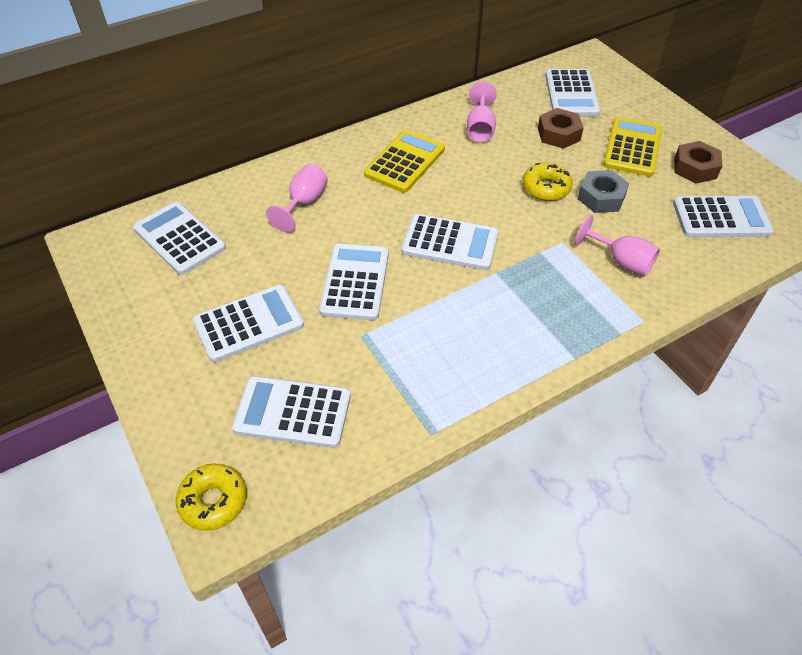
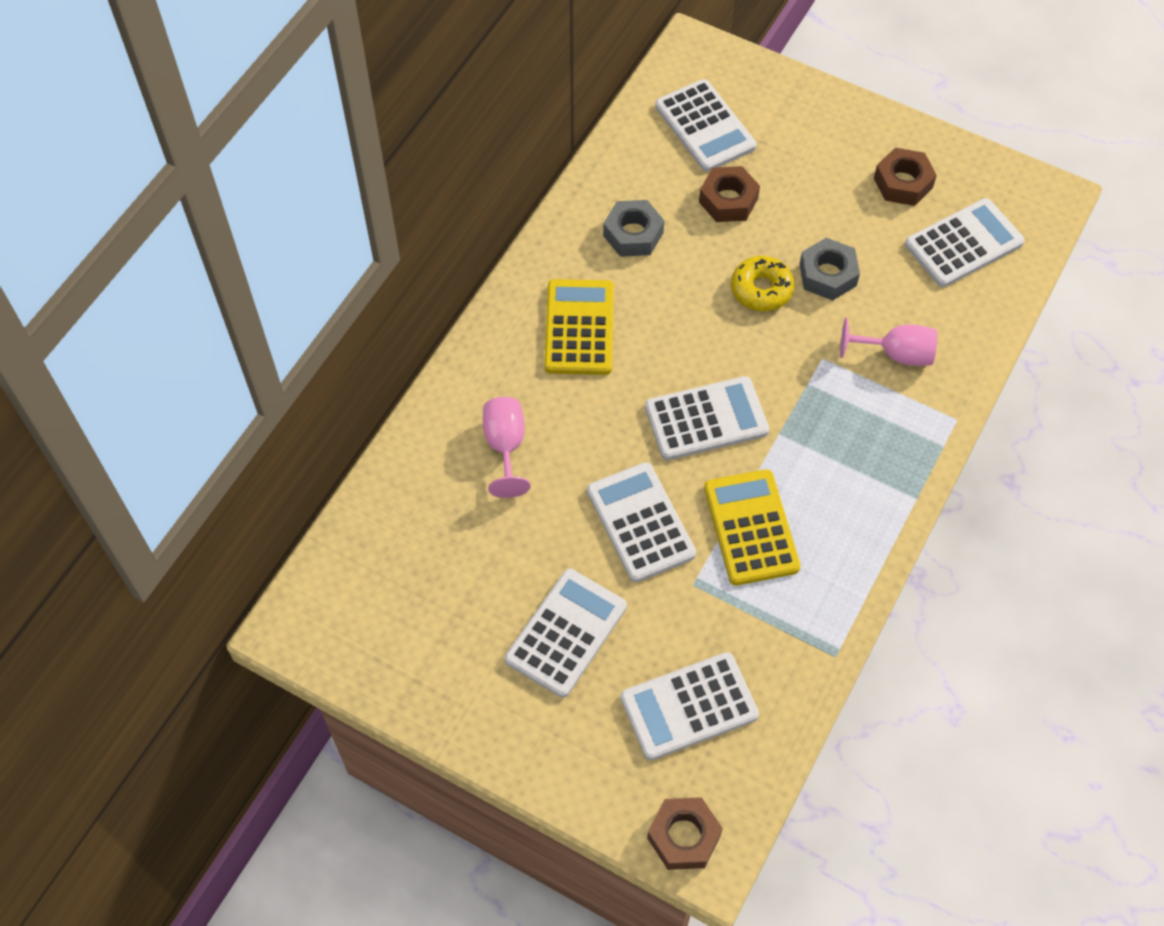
camera: 30 degrees left, 10 degrees up
white calculator [133,202,226,275] -> none
yellow donut [176,464,247,531] -> brown nut [647,797,723,870]
pink goblet [467,82,497,143] -> grey nut [603,200,664,257]
yellow calculator [603,117,662,177] -> yellow calculator moved to [704,469,800,585]

